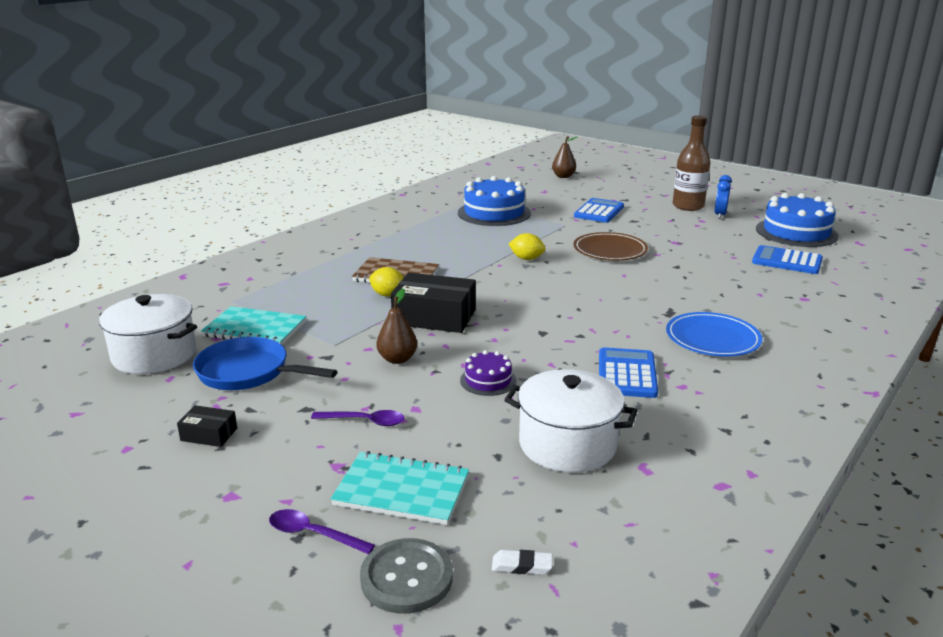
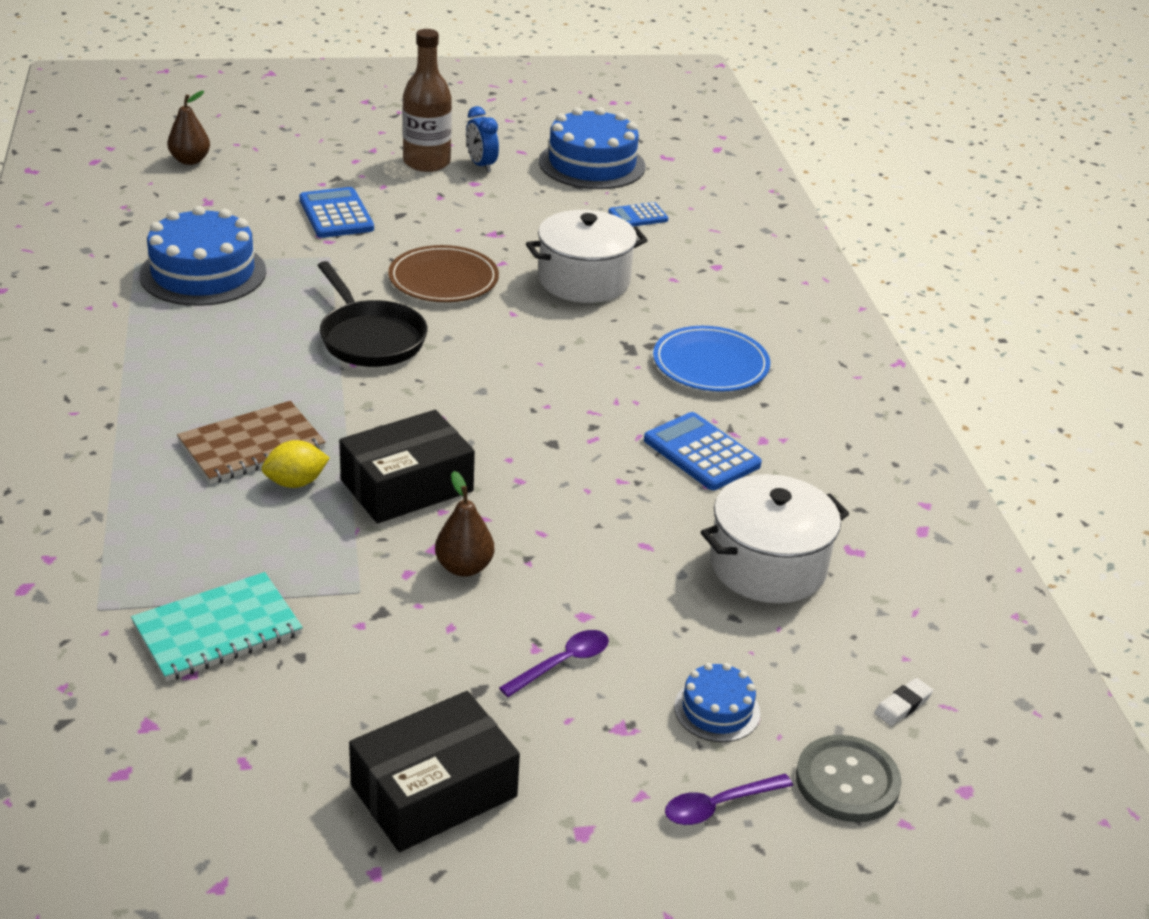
camera: 50 degrees left, 10 degrees up
white pot [99,294,197,374] -> white pot moved to [526,210,648,303]
black box [177,405,237,447] -> black box [349,691,520,852], size x2.05
blue pan [193,337,337,390] -> none
turquoise notebook [330,451,469,525] -> blue cake [674,663,760,742]
purple cake [460,350,517,396] -> none
yellow lemon [509,233,546,260] -> black pan [317,261,428,367]
blue calculator [752,245,823,274] -> blue calculator [608,202,668,226], size x0.63

